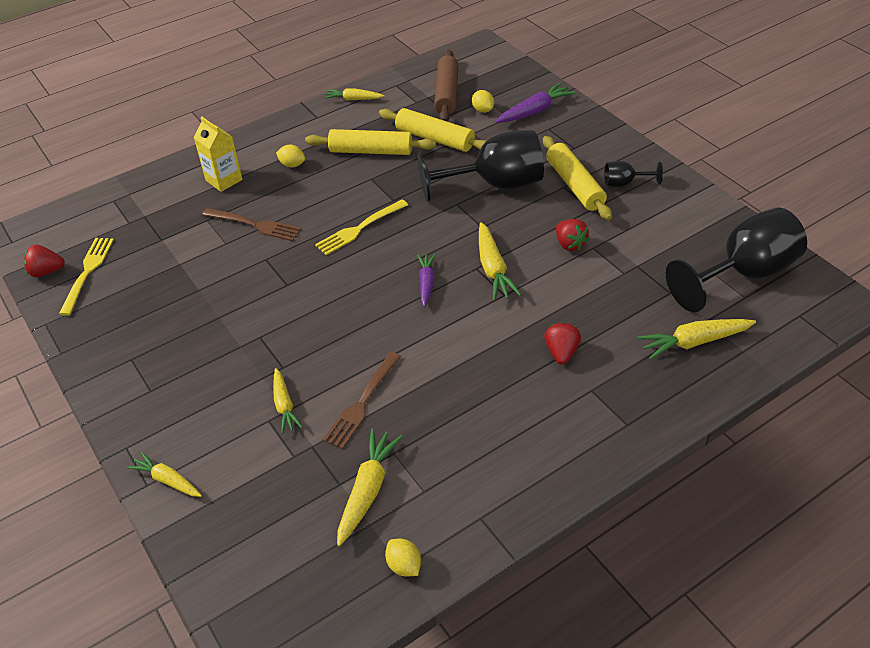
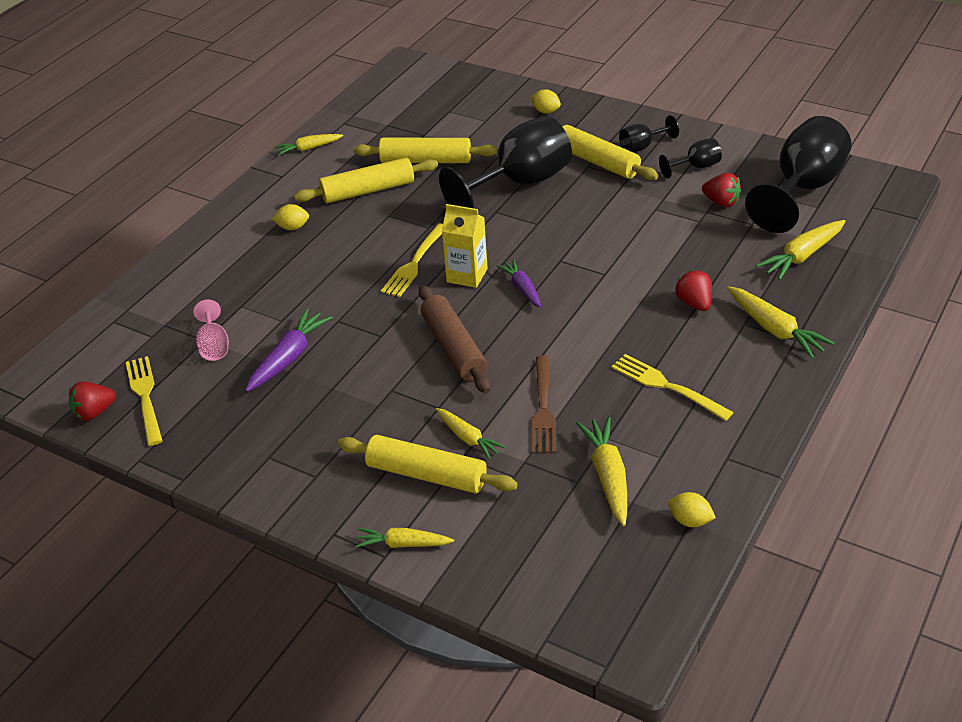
camera: 25 degrees left, 5 degrees down
yellow carton [193,116,242,192] -> yellow carton moved to [442,204,488,288]
brown fork [202,208,301,241] -> none
brown rolling pin [434,50,458,121] -> brown rolling pin moved to [419,285,491,393]
yellow lemon [472,90,494,113] -> yellow lemon moved to [531,89,561,114]
yellow carrot [479,222,521,301] -> yellow carrot moved to [727,286,834,359]
purple carrot [496,82,576,123] -> purple carrot moved to [245,308,333,392]
red strawberry [556,219,589,251] -> red strawberry moved to [702,173,741,207]
none -> pink goblet [193,300,229,361]
none -> yellow rolling pin [337,435,517,493]
none -> yellow fork [611,354,734,421]
none -> black goblet [659,138,722,178]

